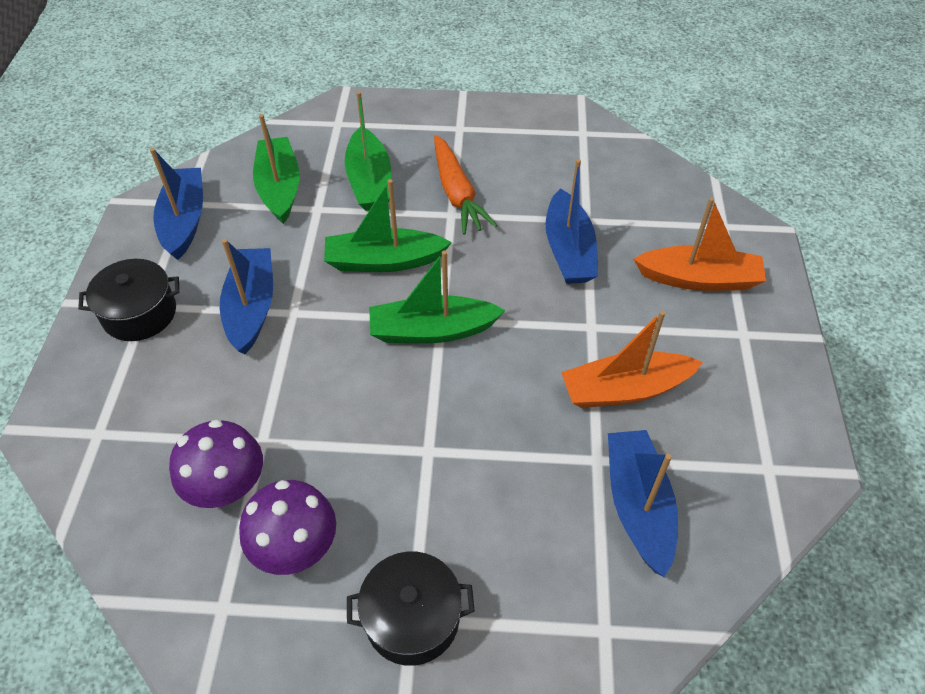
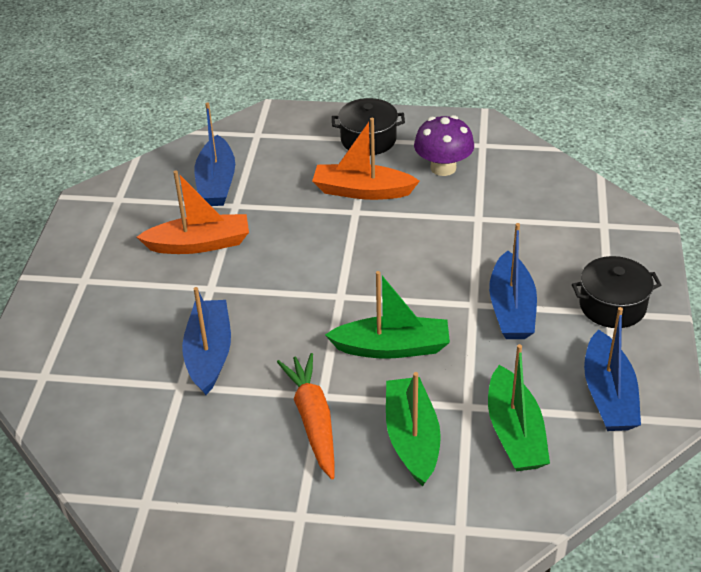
camera: 175 degrees left, 10 degrees down
purple mushroom [169,420,263,508] -> none
green boat [369,250,505,343] -> none
orange boat [634,197,766,291] -> orange boat moved to [312,118,420,200]

